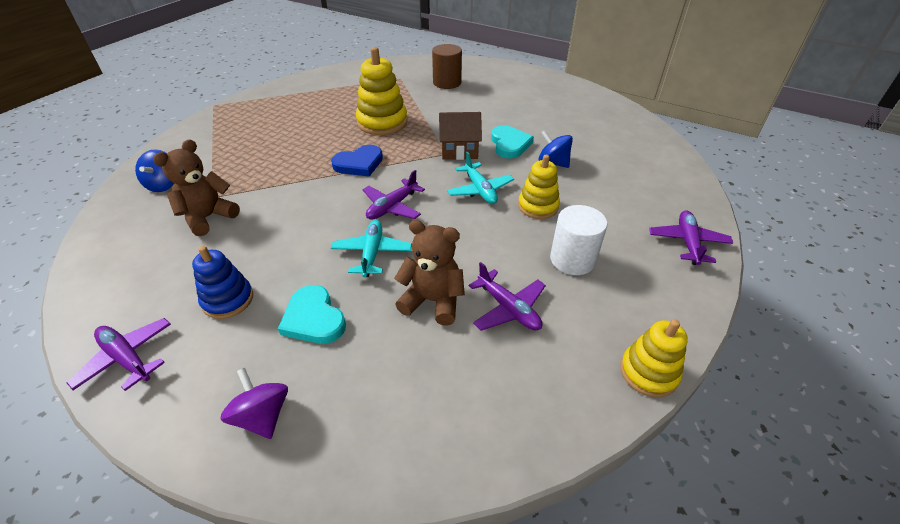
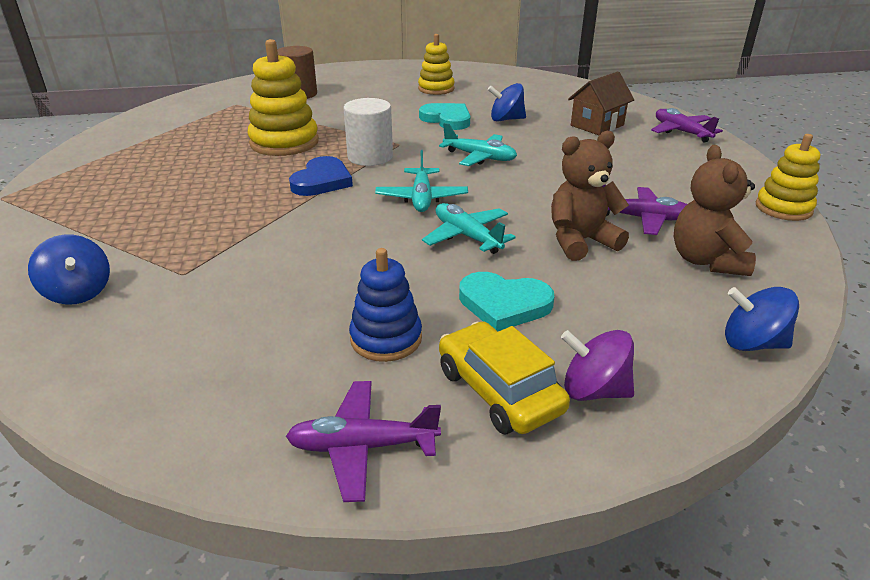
camera: 40 degrees left, 10 degrees down
brown teddy bear [153,139,240,236] -> brown teddy bear moved to [674,145,756,276]
purple plane [363,170,425,220] -> turquoise plane [375,150,468,212]
brown house [439,112,482,160] -> brown house moved to [568,71,634,135]
yellow stacking toy [518,155,560,219] -> yellow stacking toy moved to [418,34,455,95]
white cylinder [550,205,607,275] -> white cylinder moved to [343,98,393,166]
none -> yellow car [439,322,570,434]
none -> blue spinning top [725,287,799,351]

